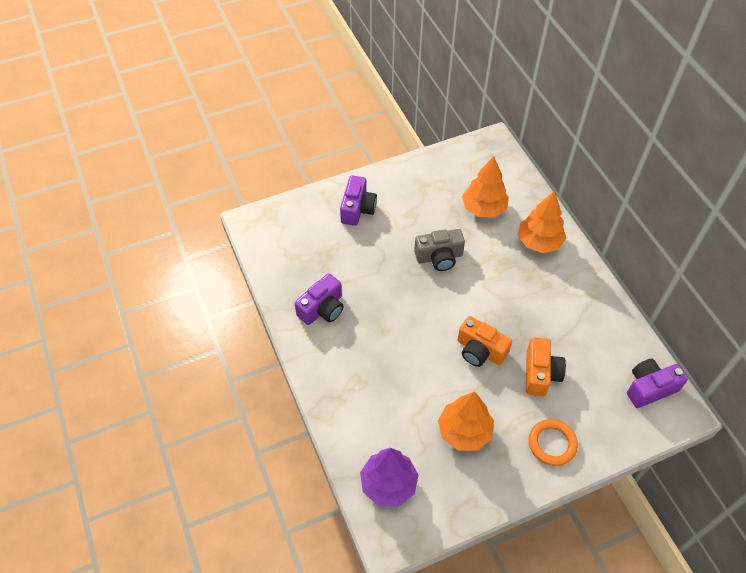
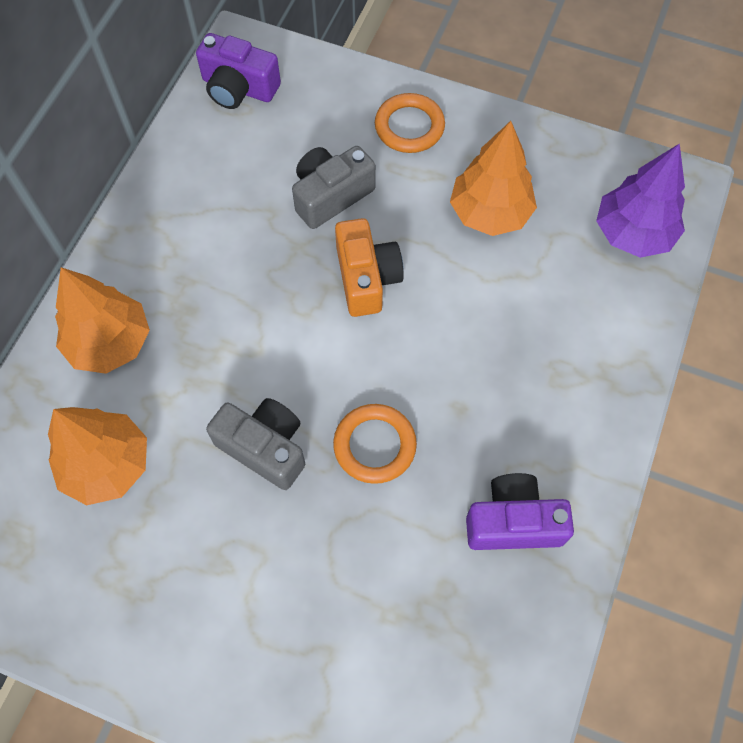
camera: 135 degrees left, 10 degrees up
purple camera [340,175,377,226] -> none
orange camera [526,337,566,396] -> grey camera [292,146,376,229]
none -> orange ring [333,404,417,484]

